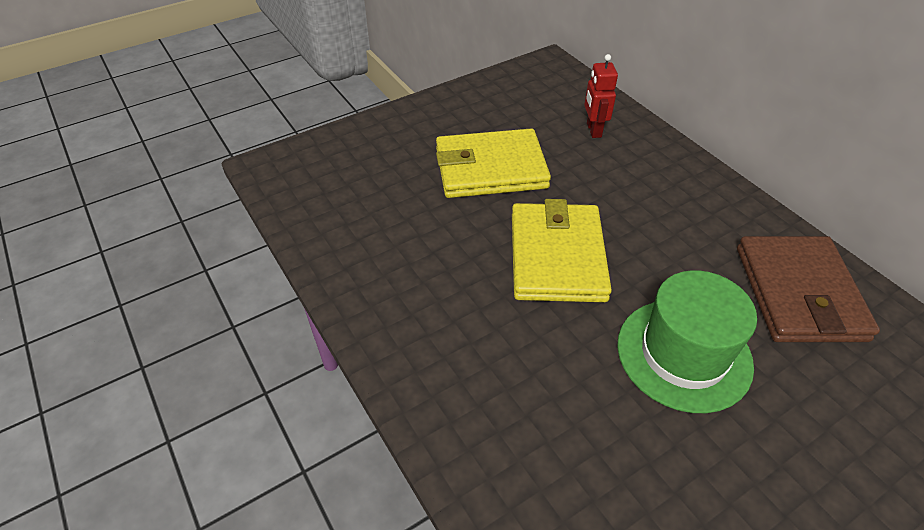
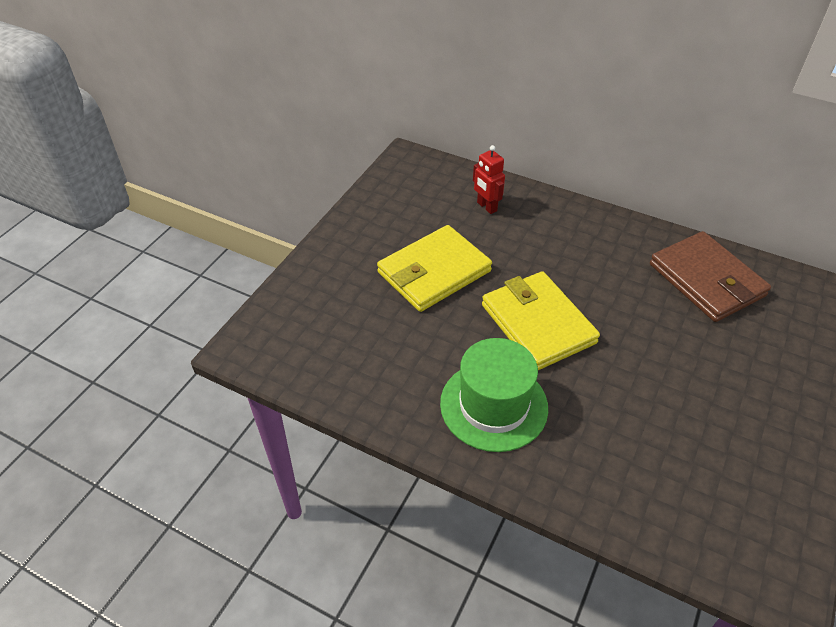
camera: 30 degrees left, 0 degrees up
green hat [617,270,757,413] -> green hat moved to [440,338,548,452]

